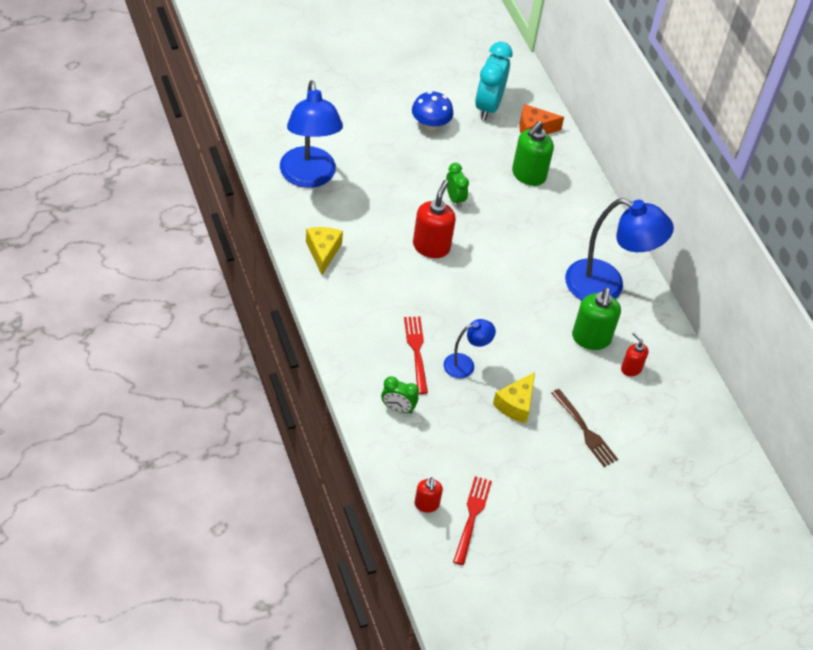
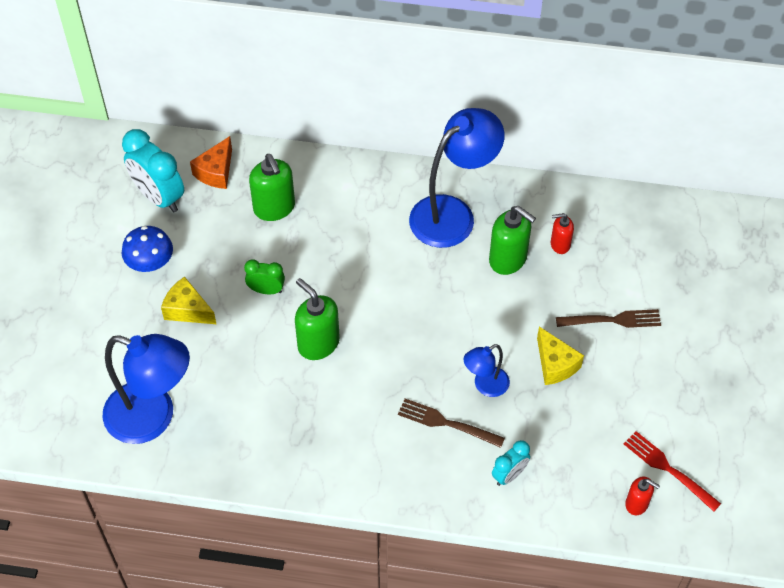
camera: 55 degrees left, 5 degrees up
yellow cheese [306,227,343,275] -> yellow cheese moved to [161,277,216,324]
green clock [381,376,419,414] -> turquoise clock [492,440,530,486]
red fork [404,316,428,394] -> brown fork [398,399,505,448]
red soap dispenser [413,180,456,258] -> green soap dispenser [295,278,340,360]
blue lamp [444,319,496,379] -> blue lamp turned 135 degrees counterclockwise [463,344,510,397]

